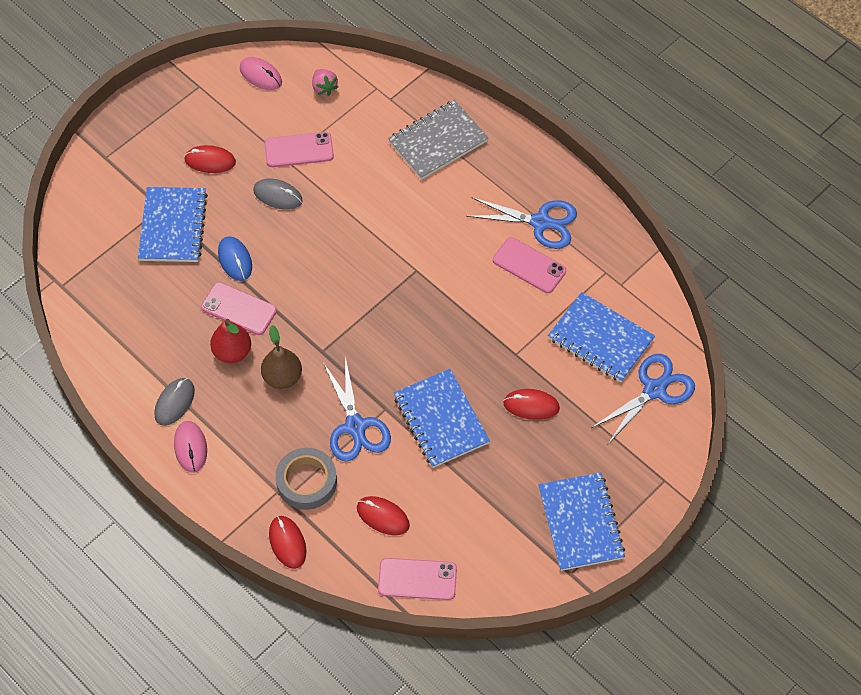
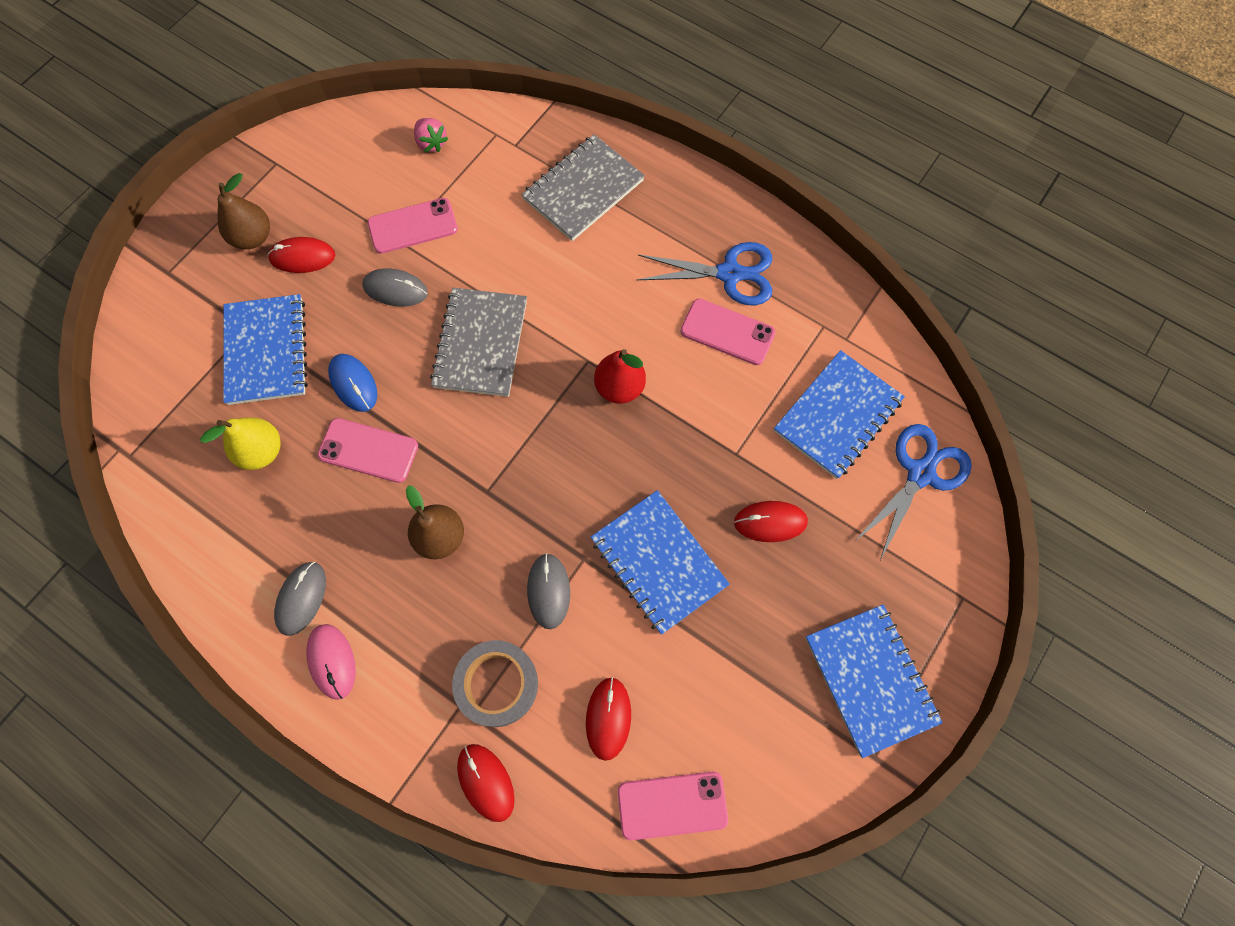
camera: 10 degrees left, 10 degrees up
red pear [210,319,251,363] -> red pear moved to [594,349,646,404]
pink mouse [240,57,282,90] -> none
blue scissors [323,356,391,461] -> grey mouse [527,553,570,629]
red mouse [357,496,410,535] -> red mouse turned 75 degrees clockwise [586,677,631,761]
blue notebook [548,292,655,382] -> blue notebook turned 75 degrees counterclockwise [774,350,905,479]
none -> yellow pear [200,417,281,470]
none -> brown pear [218,173,270,249]
none -> grey notebook [430,288,527,397]

